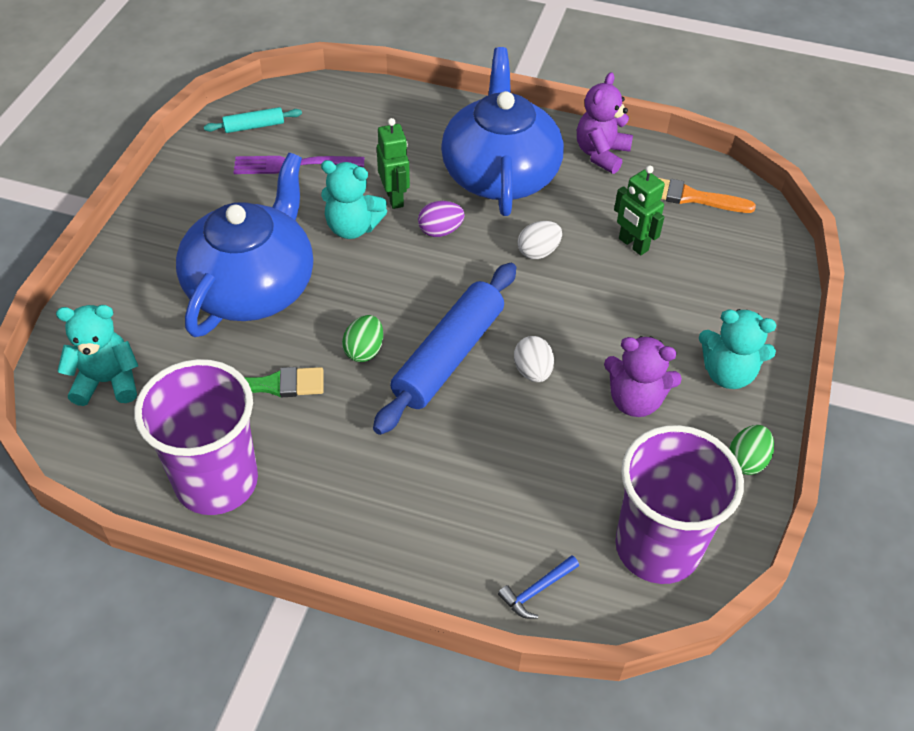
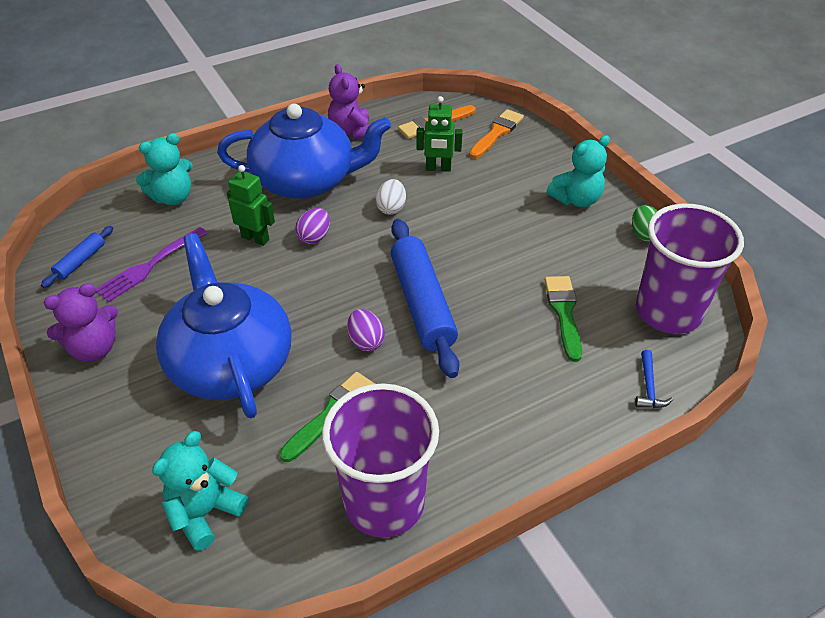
camera: 45 degrees left, 5 degrees down
turquoise rolling pin [204,107,302,133] -> blue rolling pin [41,226,113,288]
turquoise teddy bear [321,160,387,239] -> turquoise teddy bear moved to [136,133,193,205]
green egg [342,315,383,362] -> purple egg [347,309,385,351]
blue teapot [441,47,564,216] -> blue teapot turned 135 degrees clockwise [217,104,391,199]
white egg [514,336,554,382] -> none
purple teddy bear [604,336,682,417] -> purple teddy bear moved to [44,283,118,362]
none -> orange brush [469,109,524,159]
none -> green brush [545,276,582,362]

